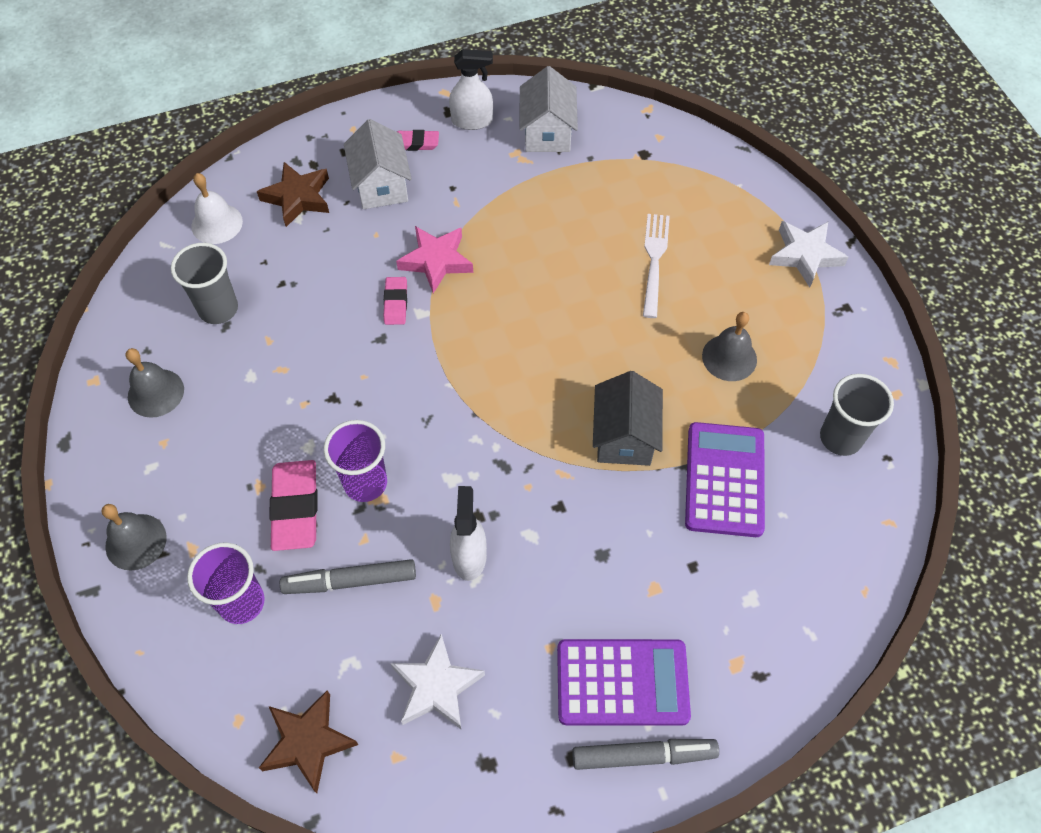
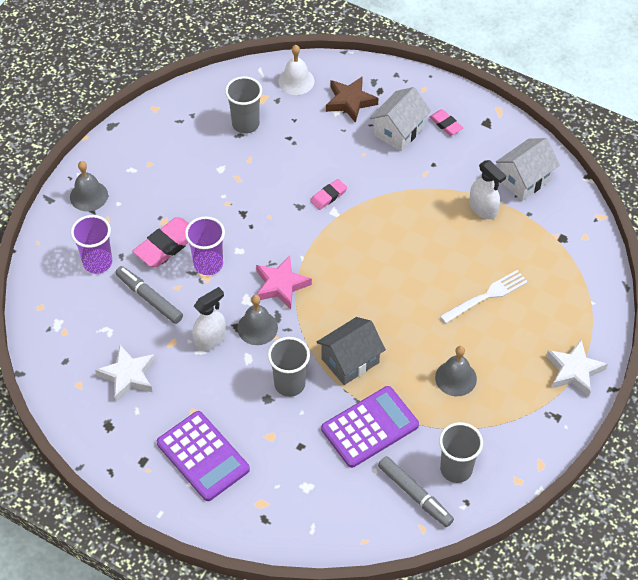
camera: 50 degrees right, 5 degrees down
grey bell [126,348,184,418] -> grey bell moved to [237,295,278,345]
brown star [259,690,359,793] -> none
pink star [396,226,473,294] -> pink star moved to [256,256,312,309]
white spray bottle [449,49,493,130] -> white spray bottle moved to [469,160,506,219]
grey marker [572,739,719,770] -> grey marker moved to [378,456,454,527]
none -> grey cup [268,337,310,397]

